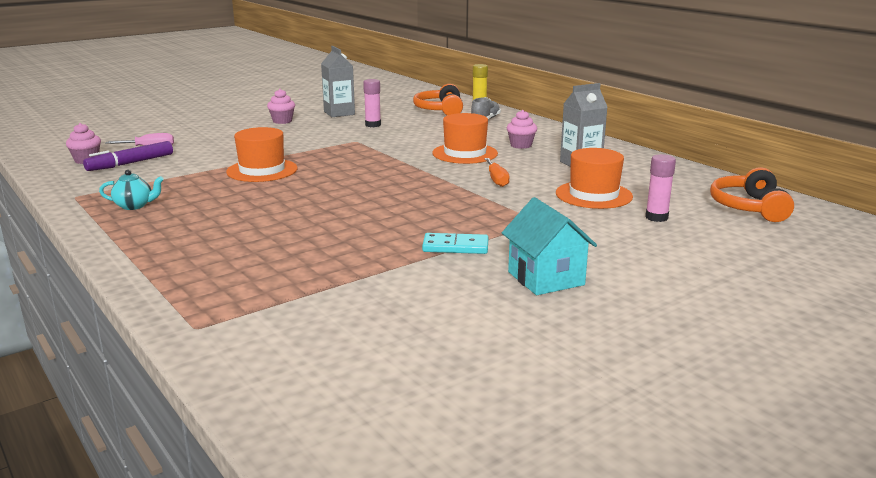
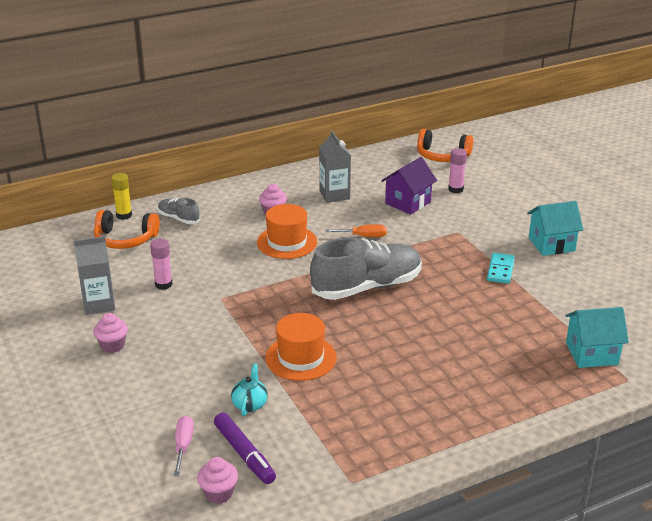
camera: 80 degrees left, 10 degrees up
turquoise teapot [99,170,164,210] -> turquoise teapot moved to [231,364,268,416]
orange hat [556,148,633,209] -> purple house [381,157,437,215]
none -> grey shoe [310,237,422,300]
none -> turquoise house [565,307,629,368]

